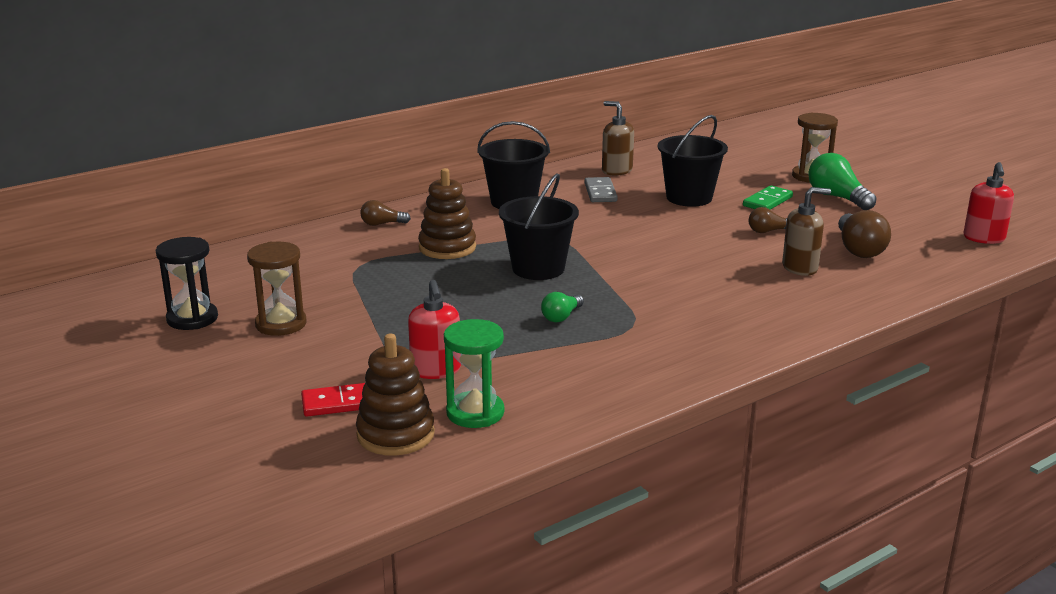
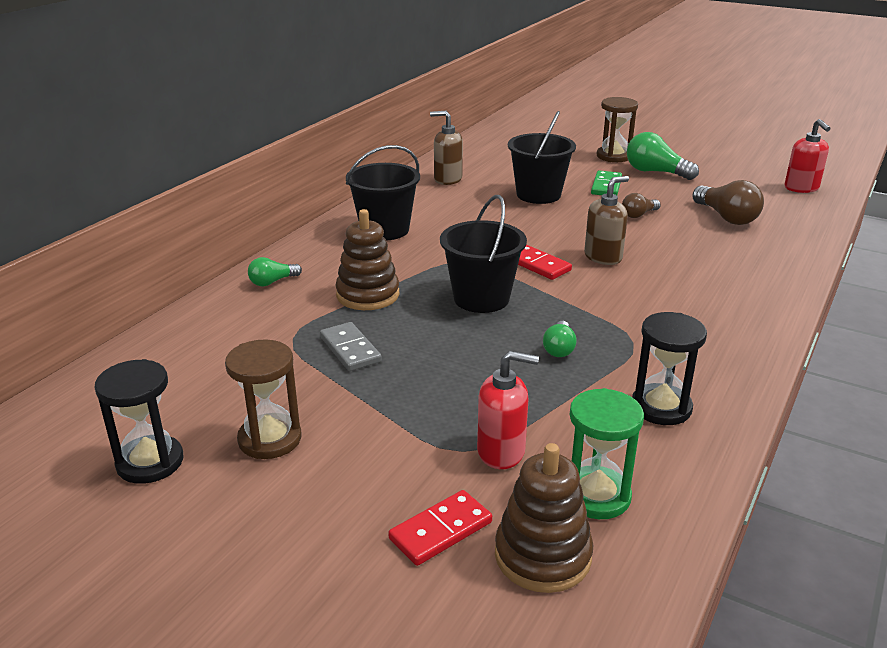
camera: 25 degrees left, 5 degrees up
brown light bulb [361,200,411,226] -> green light bulb [248,257,302,286]
red soap dispenser [408,280,461,379] -> red soap dispenser turned 45 degrees counterclockwise [477,351,539,469]
grey domino [584,177,618,202] -> grey domino moved to [320,322,382,371]
brown soap dispenser [782,187,831,276] -> brown soap dispenser moved to [584,176,629,265]
none -> red domino [518,245,572,280]
none -> black hourglass [632,312,707,425]

